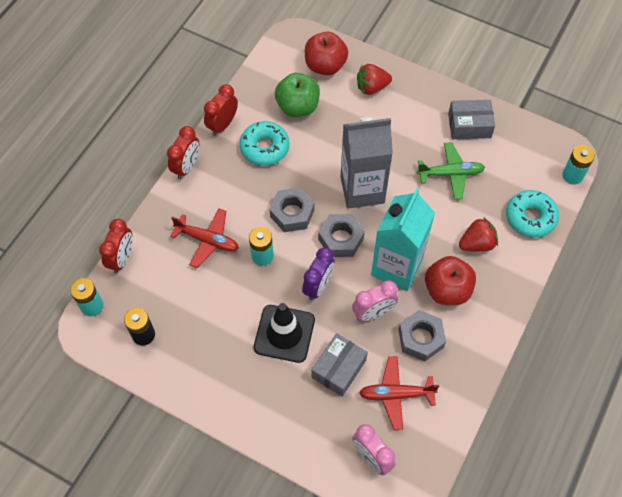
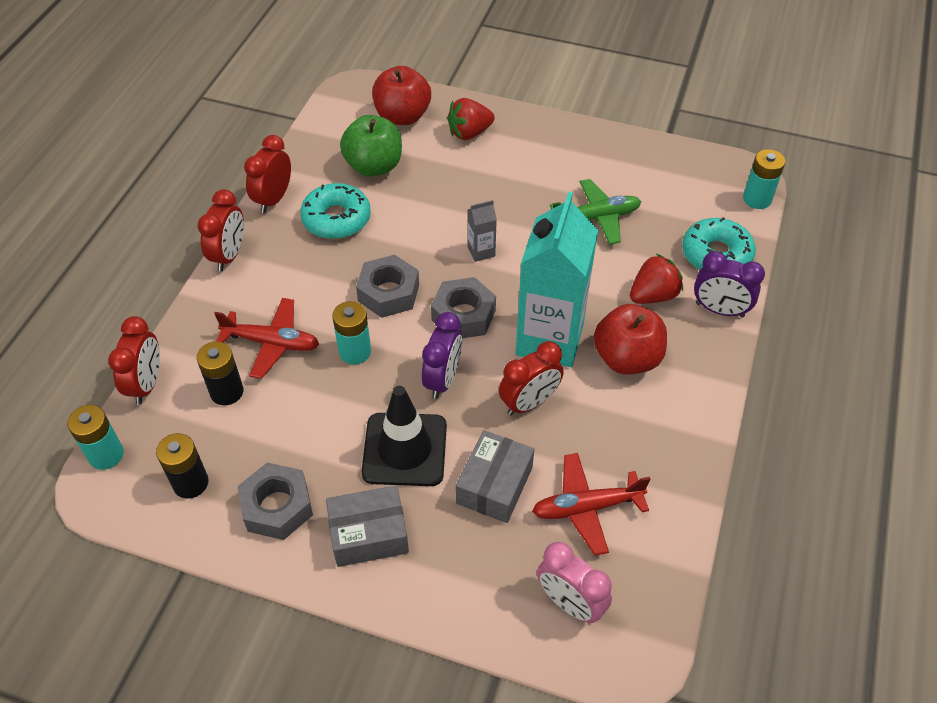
camera: 10 degrees left, 10 degrees down
grey carton [340,117,393,209] -> grey carton [468,200,497,262], size x0.41
pink clock [352,281,398,321] -> red clock [499,341,564,416]
grey nut [399,310,446,361] -> grey nut moved to [237,462,313,540]
grey box [448,100,495,139] -> grey box moved to [326,485,409,567]
none -> black battery [197,341,244,405]
none -> purple clock [694,251,765,318]

